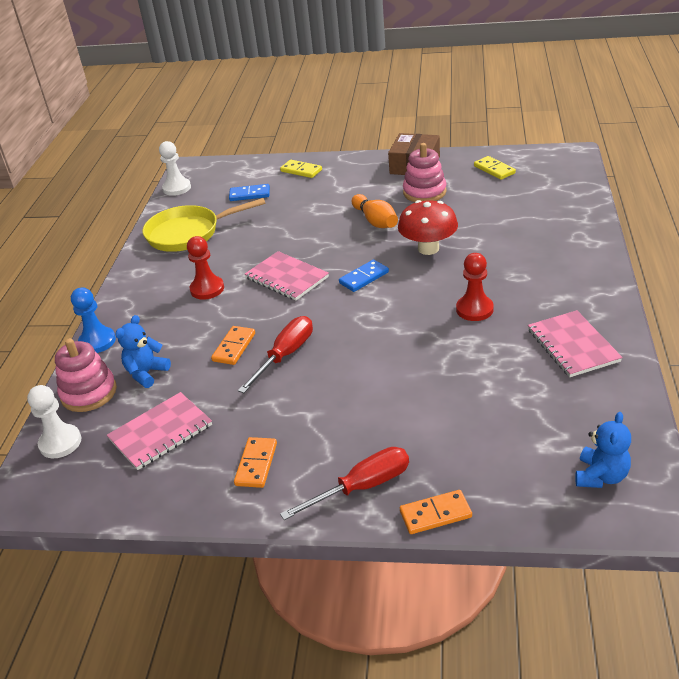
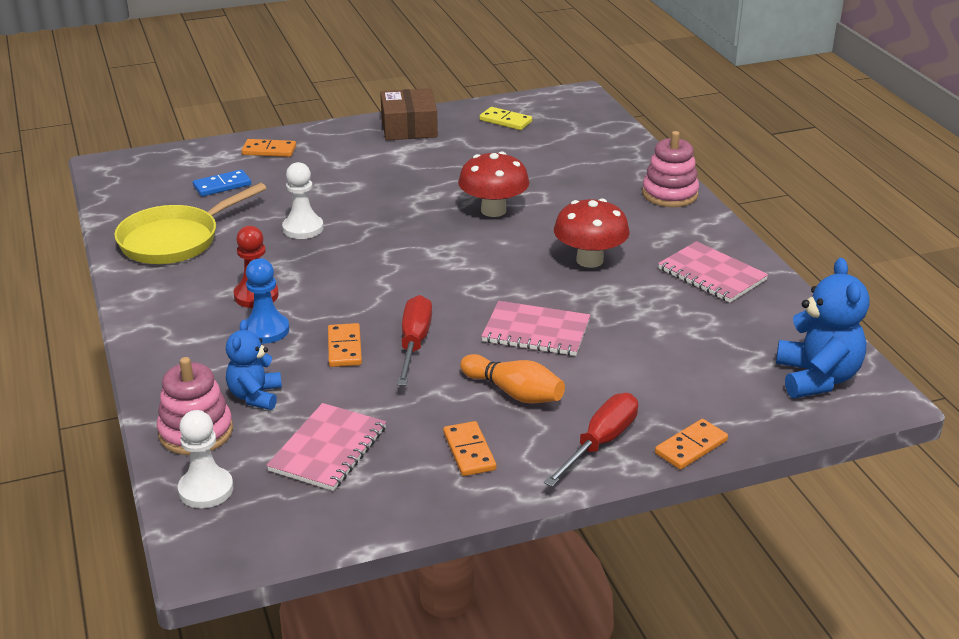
camera: 30 degrees left, 5 degrees down
blue pawn [71,287,116,353] -> blue pawn moved to [246,258,289,344]
white pawn [159,141,191,196] -> white pawn moved to [282,162,323,239]
pink notebook [245,251,329,301] -> pink notebook moved to [481,301,590,356]
yellow domino [280,160,322,178] -> orange domino [242,139,296,157]
blue domino [339,260,389,292] -> none
orange bowling pin [351,194,398,228] -> orange bowling pin moved to [460,354,565,404]
pink stacking toy [403,143,447,202] -> pink stacking toy moved to [642,131,699,207]
red pawn [456,253,494,321] -> red mushroom [554,198,630,268]
blue teddy bear [575,412,631,488] -> blue teddy bear [776,258,870,398], size x1.58

